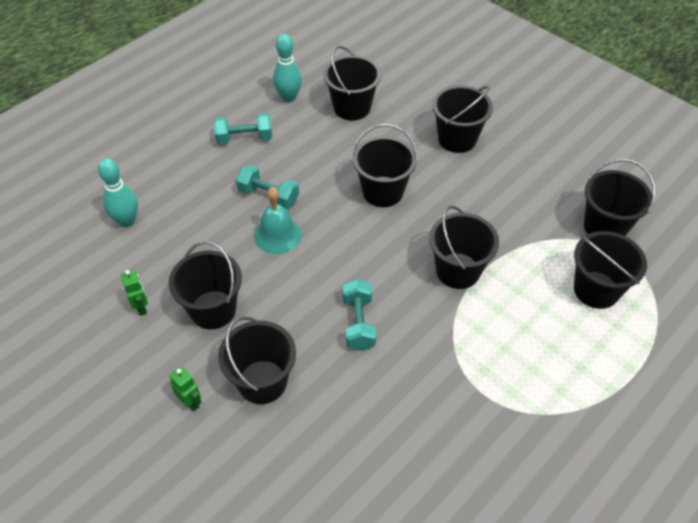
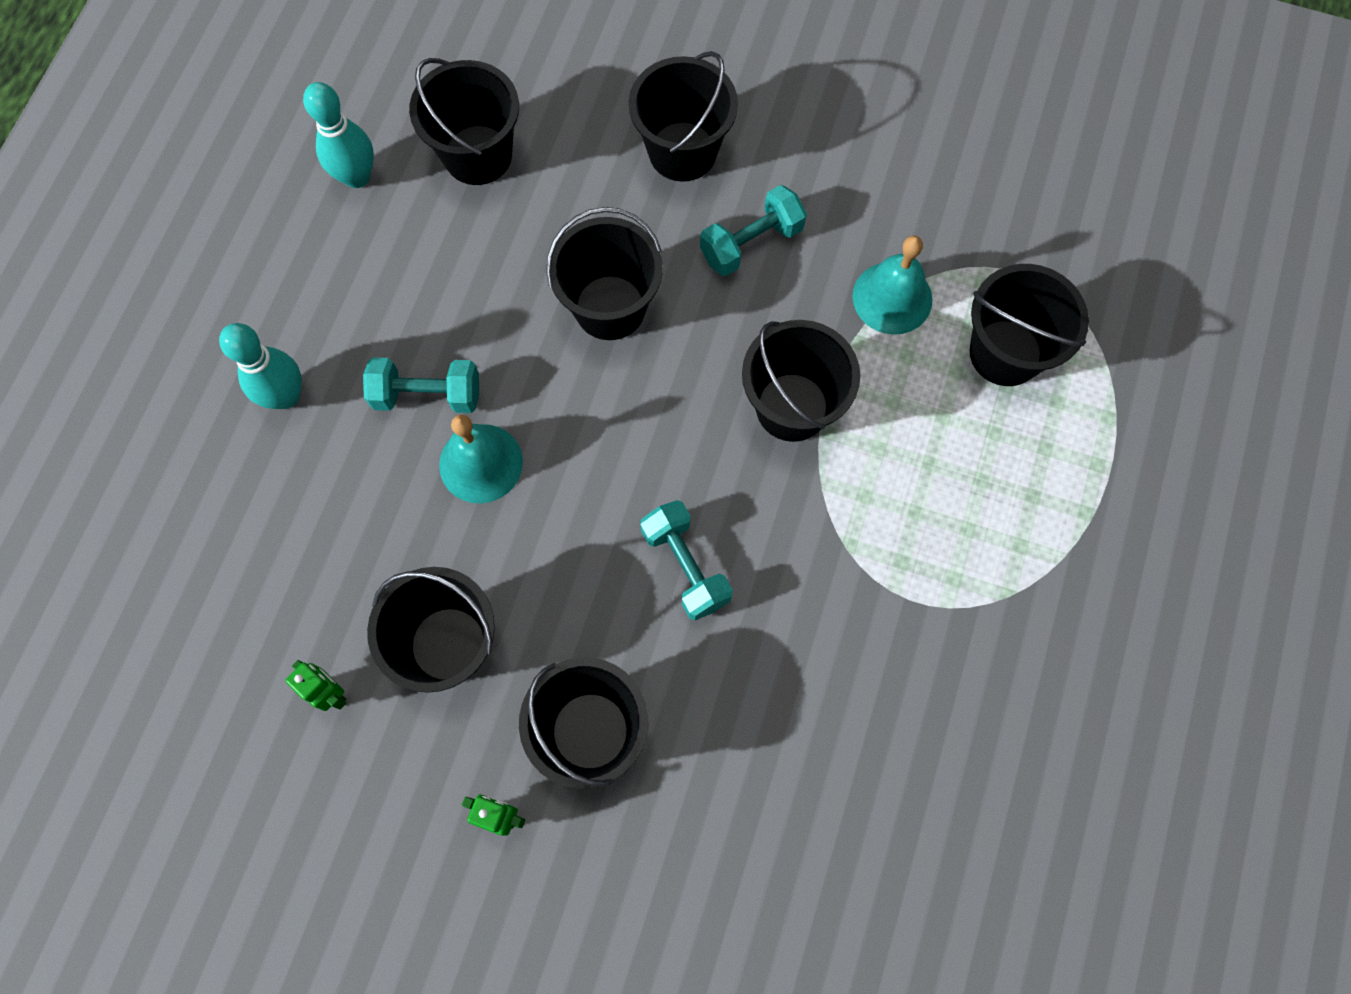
camera: 25 degrees left, 20 degrees up
turquoise bowling pin [98,158,138,227] -> turquoise bowling pin moved to [219,323,302,409]
turquoise dumbbell [214,113,272,145] -> turquoise dumbbell moved to [700,185,807,276]
black bucket [584,159,656,236] -> none
none -> turquoise bell [852,235,932,335]

